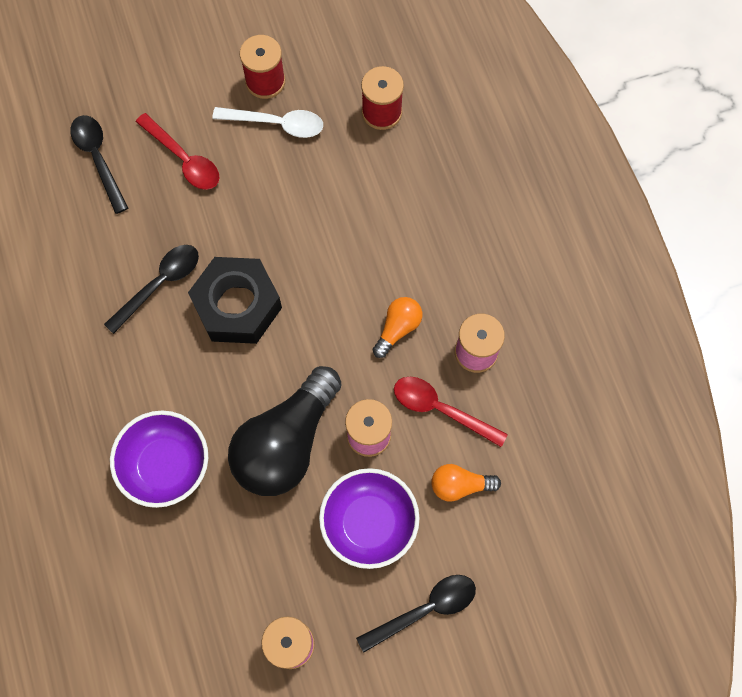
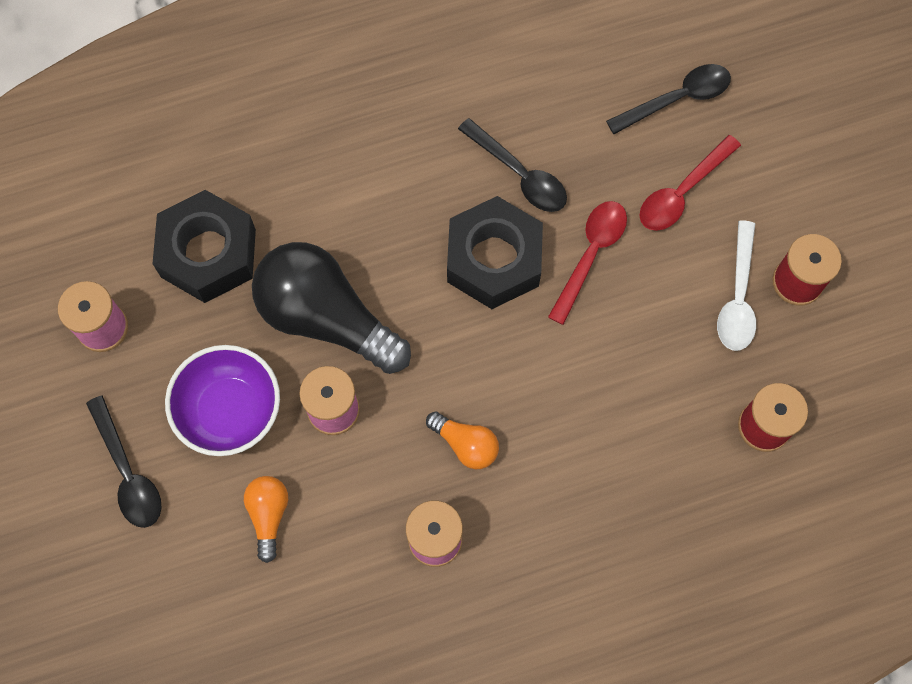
camera: 90 degrees right, 0 degrees up
purple bowl [110,411,208,508] -> none
red spoon [394,377,508,447] -> red spoon moved to [548,201,627,325]
none -> black nut [152,190,256,303]

